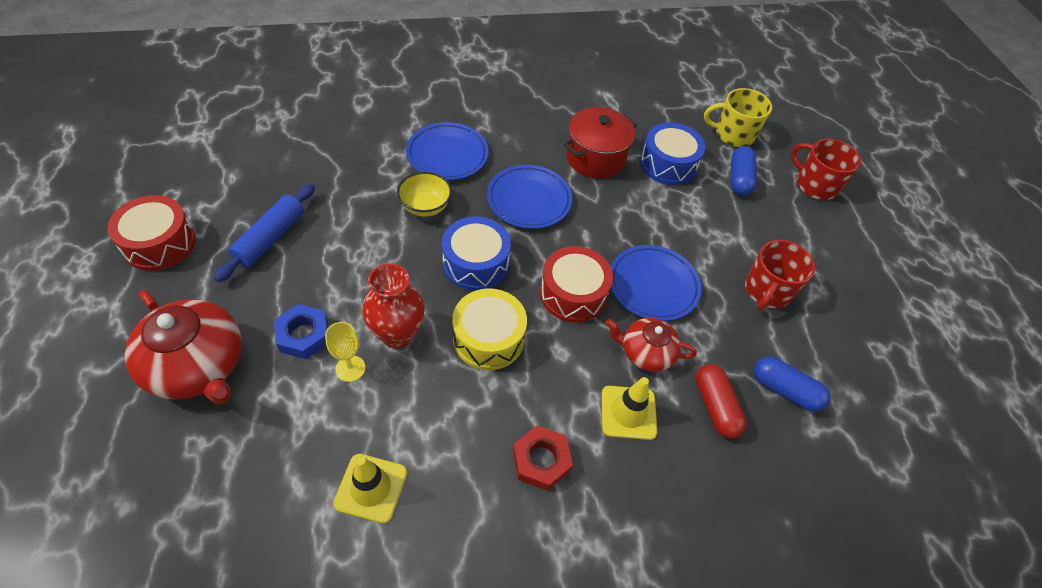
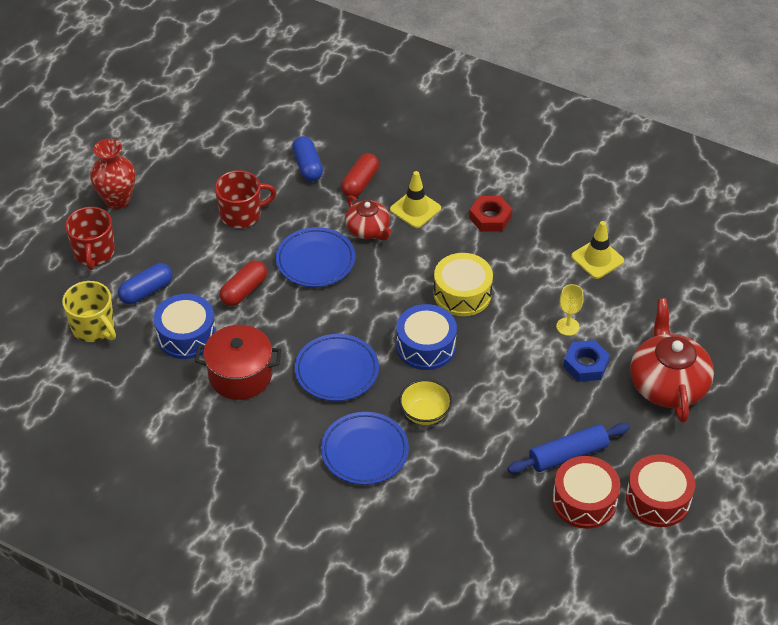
camera: 135 degrees left, 5 degrees down
red vase [362,264,425,348] -> red vase moved to [90,139,136,209]
red drum [540,246,613,323] -> red drum moved to [552,456,620,529]
none -> red capsule [219,260,267,306]

